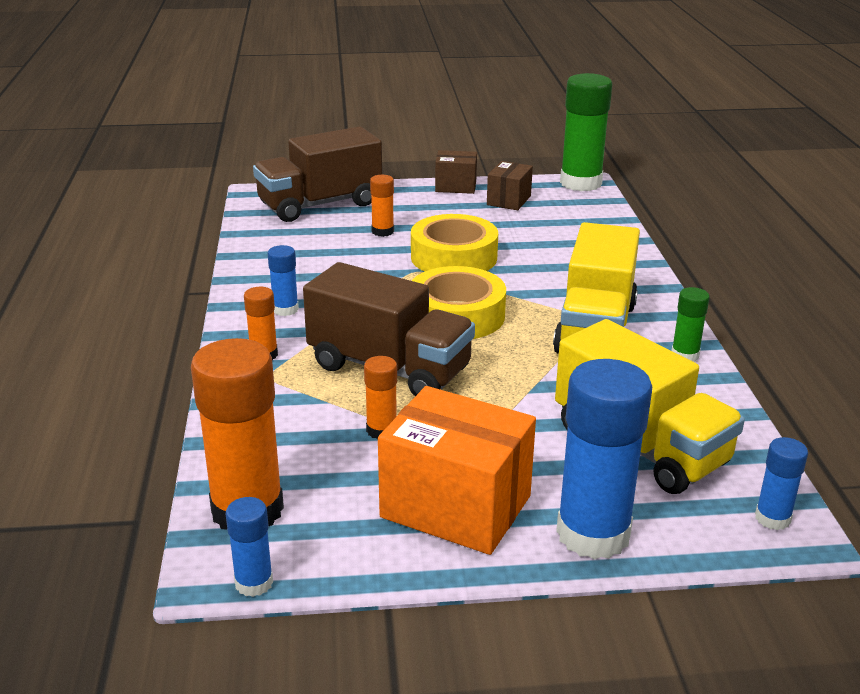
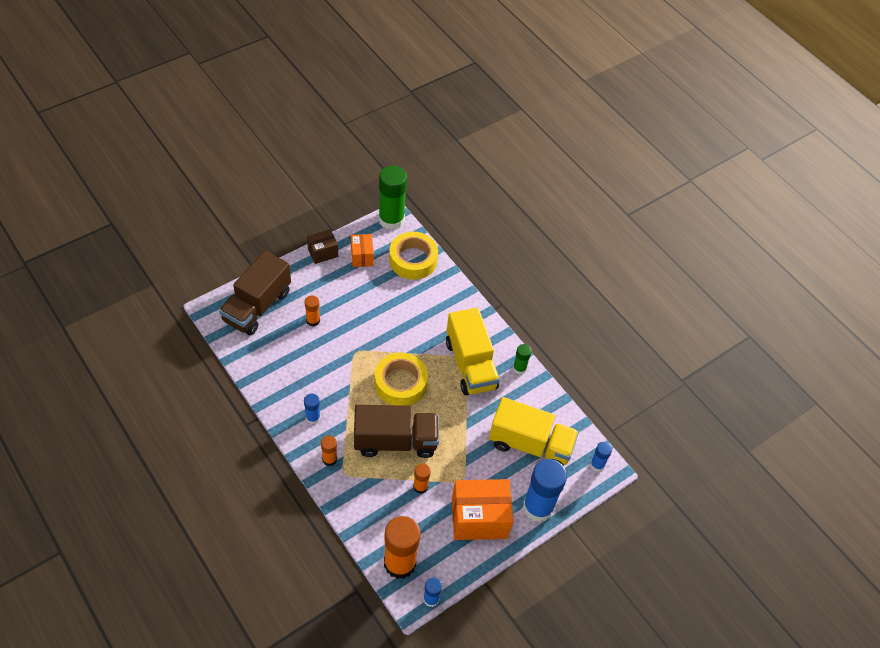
camera: 35 degrees left, 25 degrees up
yellow tape [411,214,498,272] -> yellow tape moved to [389,232,438,280]
brown box [487,161,533,210] -> orange box [351,234,374,267]

